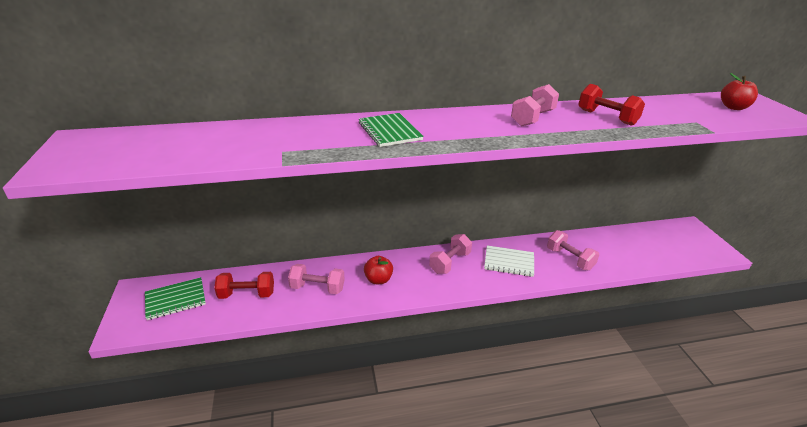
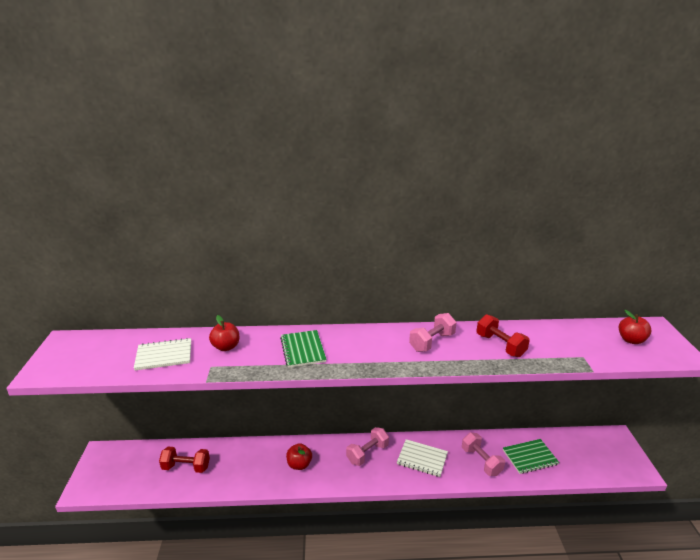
camera: 10 degrees right, 5 degrees down
green notebook [145,277,206,320] -> green notebook moved to [503,439,559,474]
pink dumbbell [288,264,345,294] -> none
none -> white notebook [134,338,191,370]
none -> red apple [209,315,240,351]

